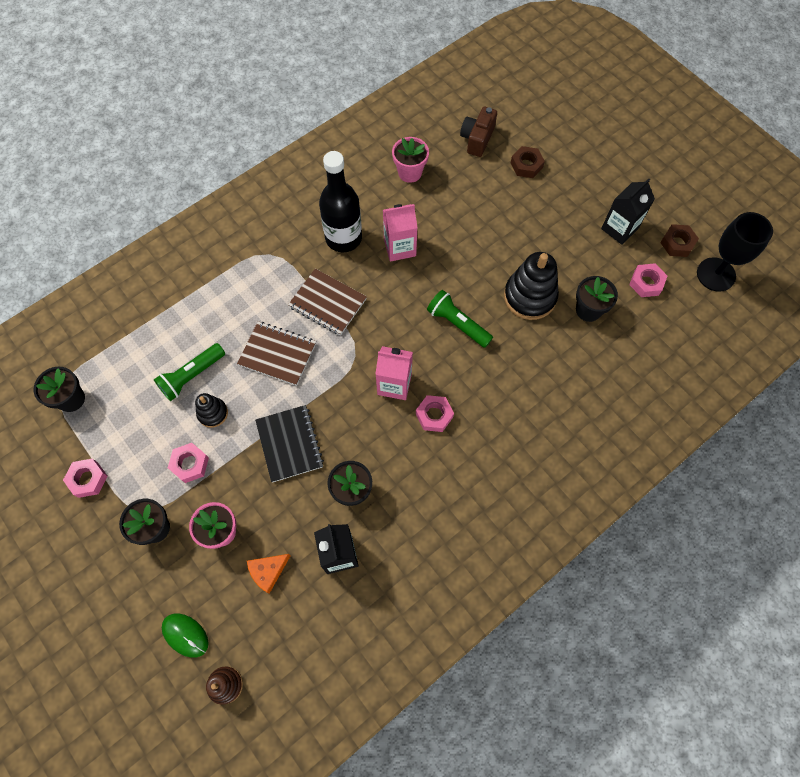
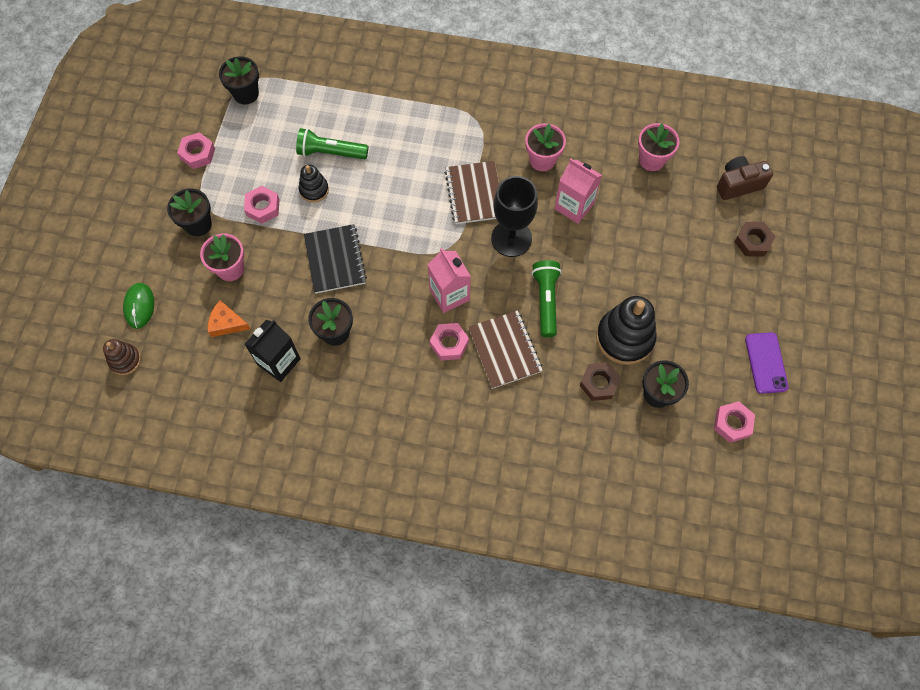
camera: 50 degrees right, 0 degrees up
brown notebook [237,321,316,386] -> brown notebook moved to [468,310,543,389]
black notebook [255,405,324,482] -> black notebook turned 45 degrees counterclockwise [304,224,367,294]
black bottle [319,151,362,252] -> pink flower pot [525,123,566,171]
black carton [601,179,655,245] -> purple phone [745,332,789,394]
brown nut [660,224,699,257] -> brown nut moved to [579,362,621,401]
black goblet [697,212,773,292] -> black goblet moved to [491,176,538,257]

